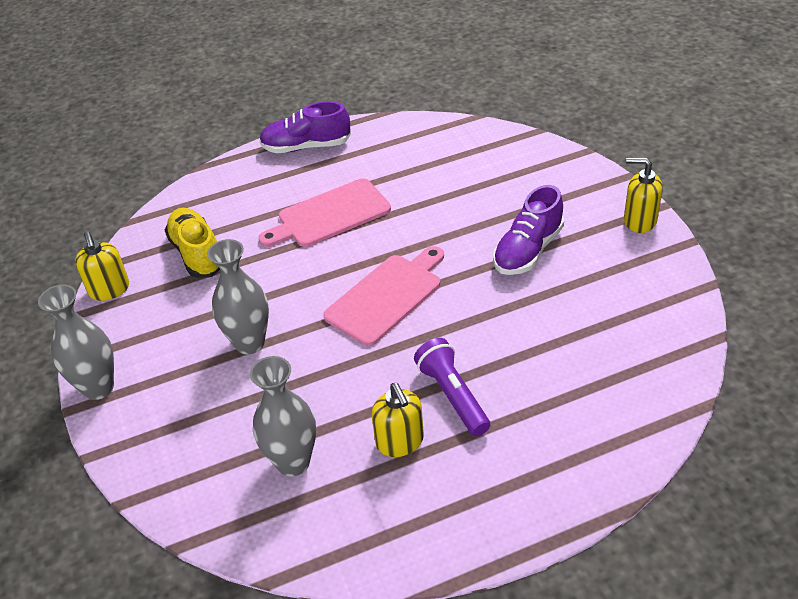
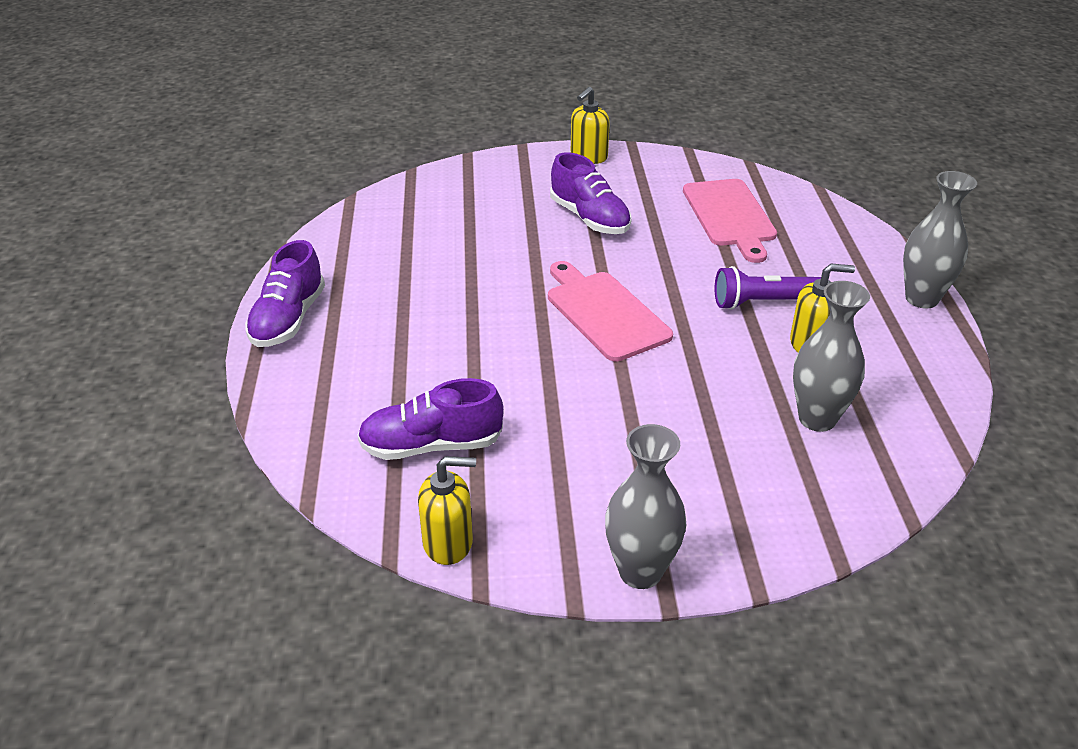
camera: 75 degrees left, 5 degrees down
yellow shoe [165,208,220,278] -> purple shoe [357,378,503,460]
grey vase [207,239,269,354] -> grey vase moved to [903,171,977,309]
pink cutting board [259,178,391,247] -> pink cutting board moved to [683,179,777,263]

